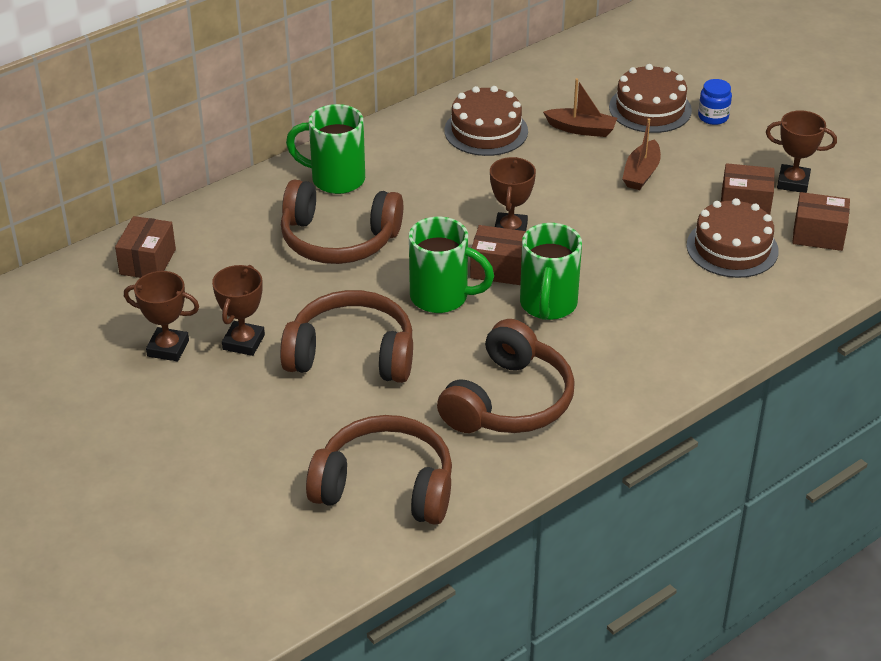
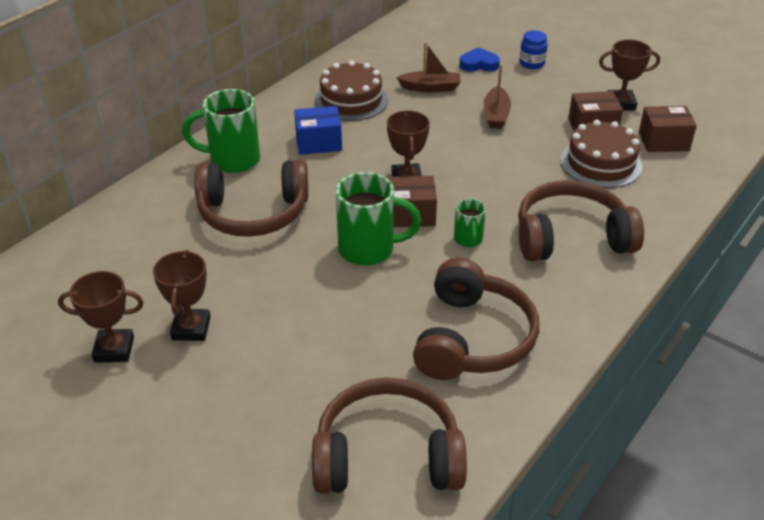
camera: 15 degrees left, 0 degrees up
brown box [115,216,176,278] -> none
brown headphones [280,290,413,383] -> brown headphones moved to [518,180,644,261]
green mug [520,223,582,320] -> green mug [454,199,486,247], size x0.53
brown cake [609,64,692,133] -> blue heart [459,47,500,72]
none -> blue box [294,106,342,155]

